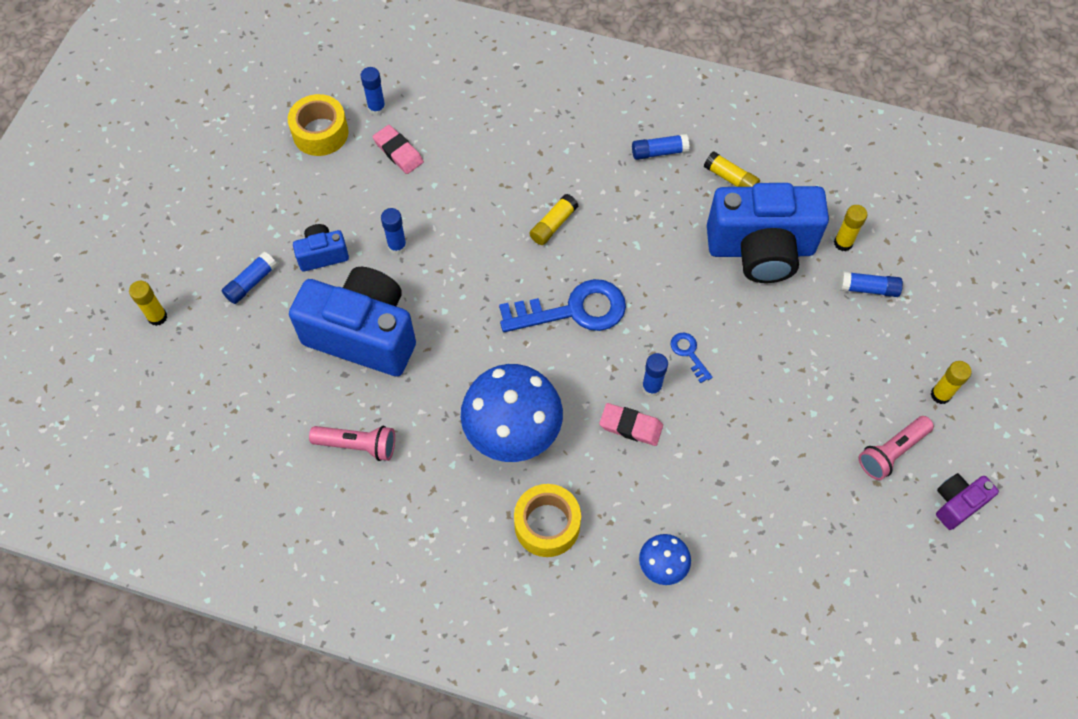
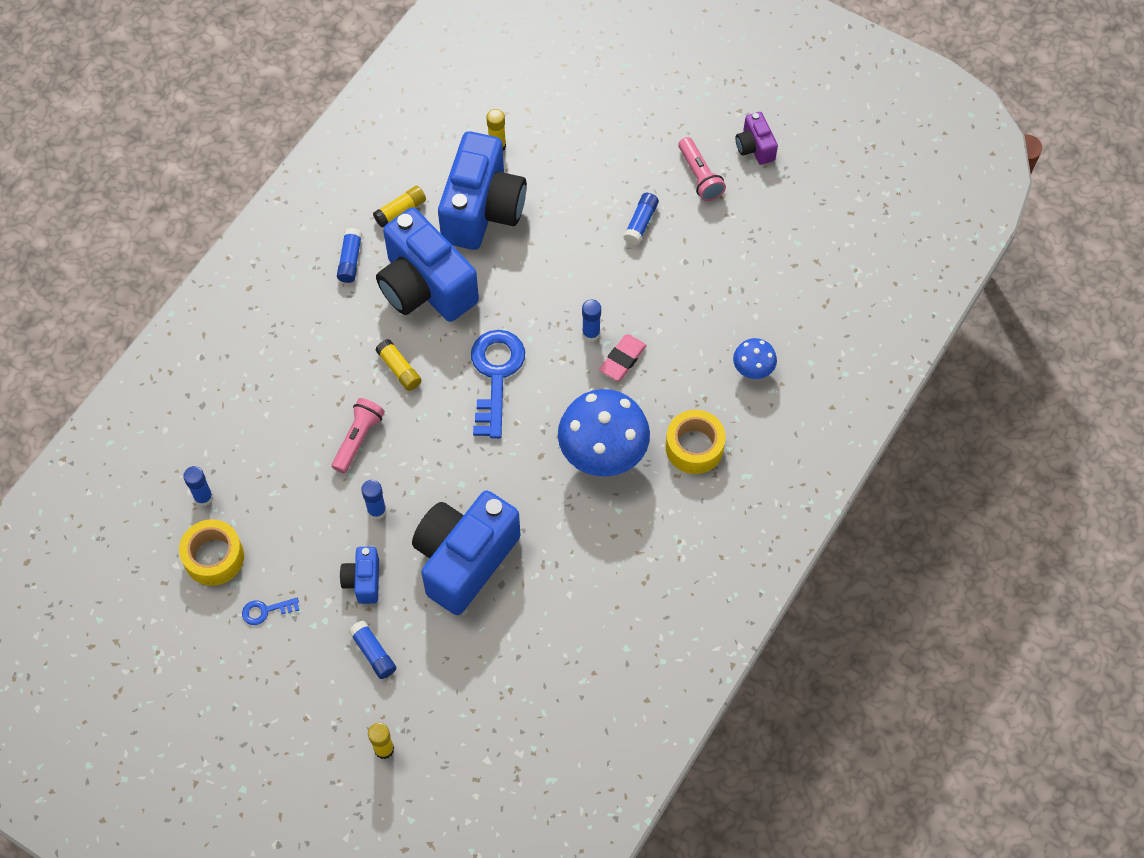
camera: 75 degrees left, 0 degrees up
pink flashlight [309,426,395,461] -> pink flashlight moved to [332,398,385,473]
pink eraser [373,125,424,174] -> none
blue key [671,333,712,383] -> blue key moved to [242,598,299,625]
blue glue stick [839,271,903,297] -> blue glue stick moved to [623,193,659,245]
yellow glue stick [931,361,971,404] -> none
none -> blue camera [376,207,479,322]

